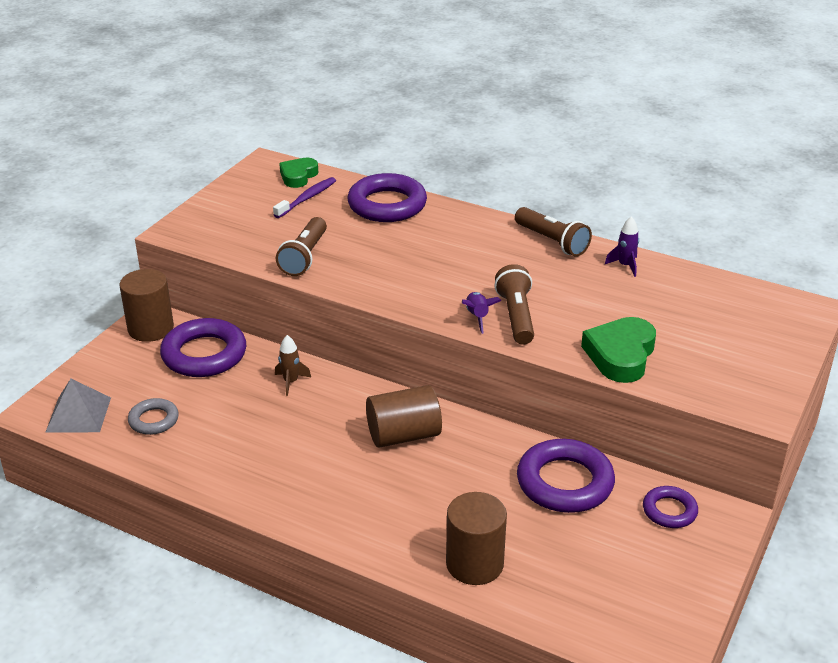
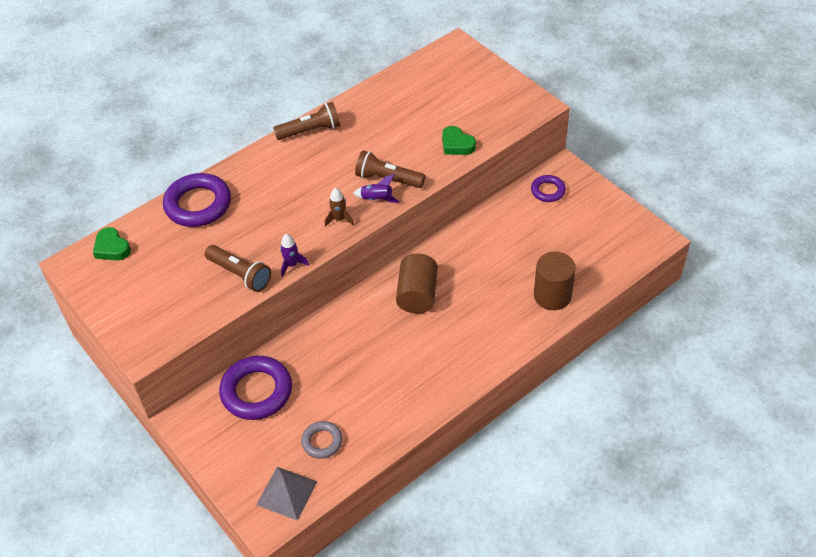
camera: 65 degrees left, 15 degrees up
brown cylinder [119,269,174,342] -> none
purple toothbrush [273,177,336,218] -> none
brown rocket [275,335,311,396] -> brown rocket moved to [325,188,354,227]
purple ring [517,439,615,513] -> none
green heart [581,317,656,383] -> green heart [442,126,476,155], size x0.66
purple rocket [605,216,639,277] -> purple rocket moved to [280,234,309,277]

